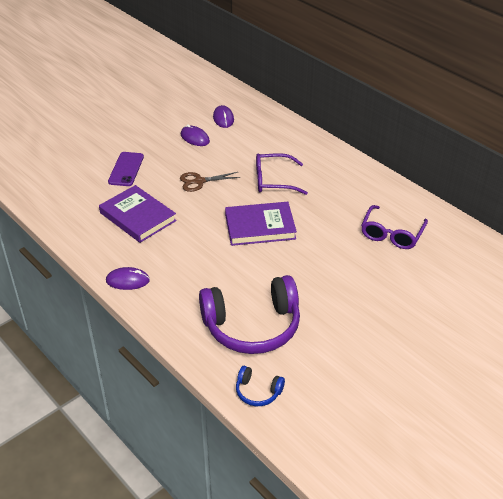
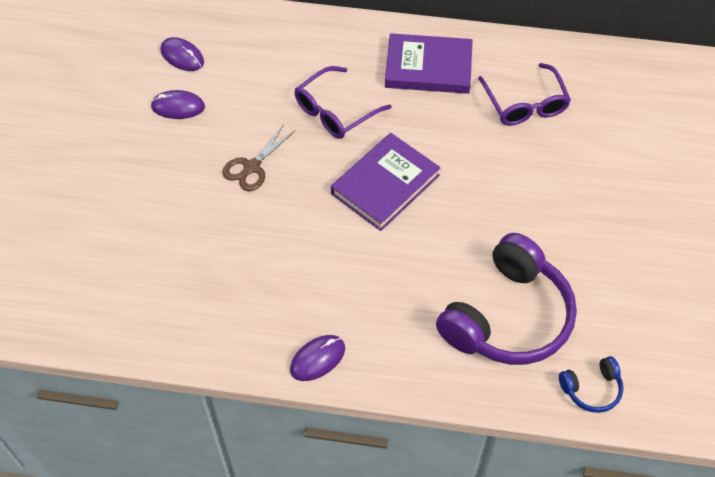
camera: 40 degrees left, 15 degrees up
purple book [99,185,177,243] -> purple book moved to [385,33,473,94]
purple phone [108,152,144,186] -> none

